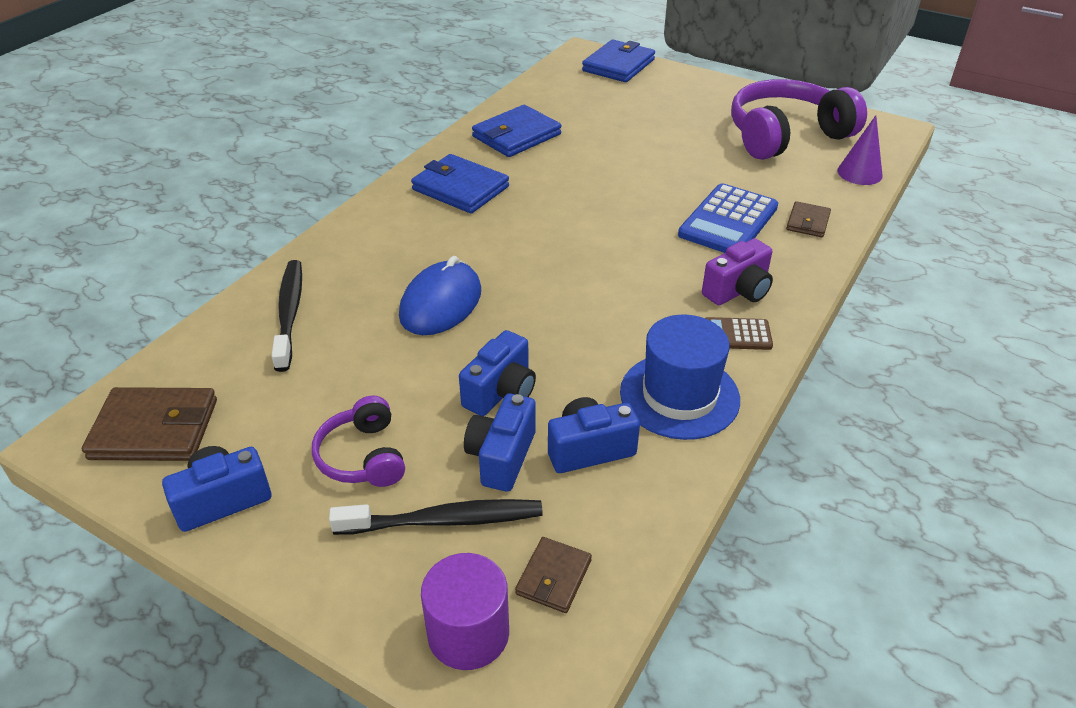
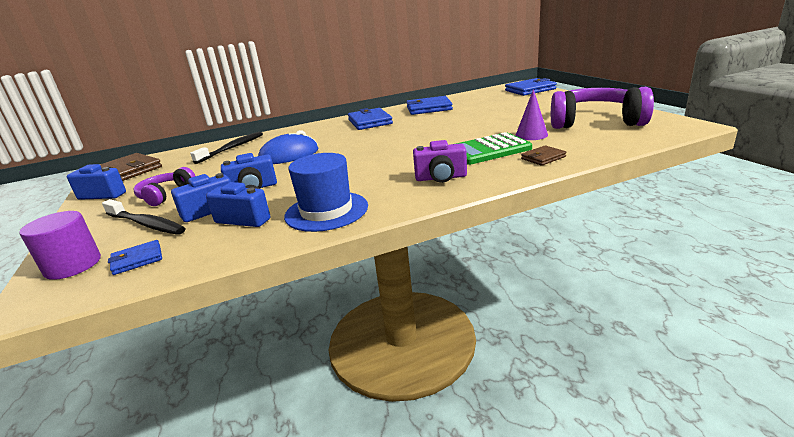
camera: 40 degrees right, 15 degrees down
brown wallet [515,537,592,613] -> blue wallet [108,240,162,275]
blue calculator [678,183,778,253] -> green calculator [456,132,532,165]
brown calculator [705,317,773,350] -> none
purple cone [837,115,883,185] -> purple cone moved to [515,89,548,140]

